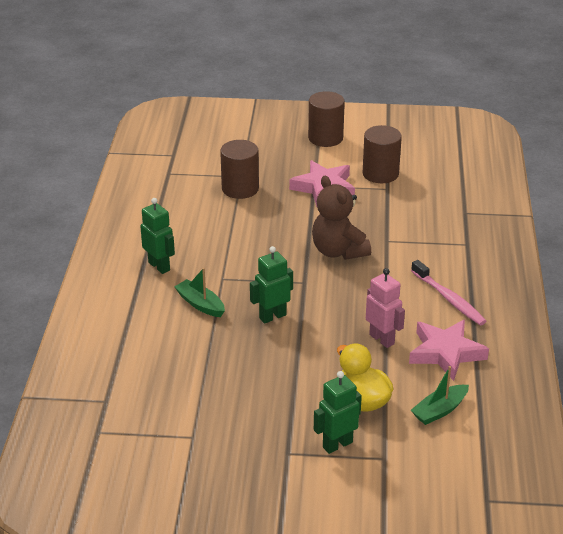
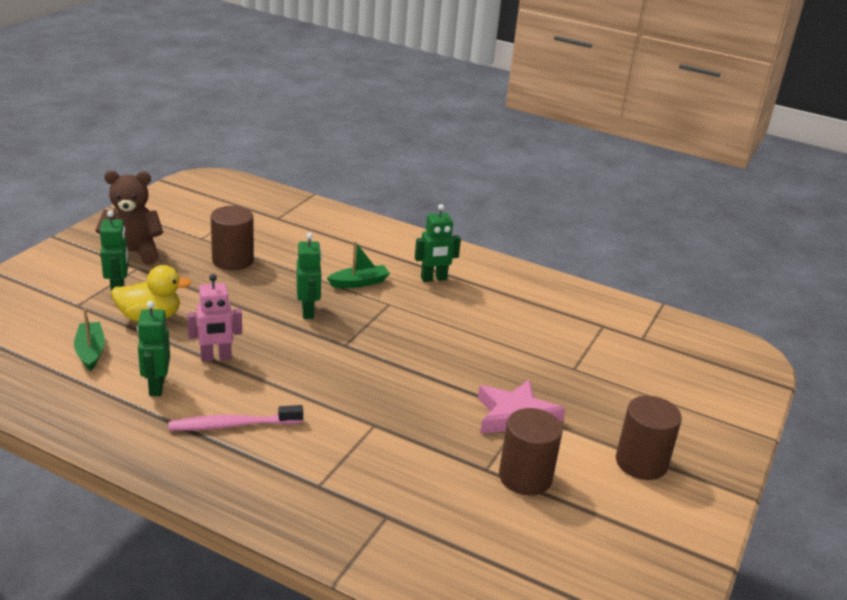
camera: 110 degrees right, 5 degrees down
brown cylinder [220,140,259,199] -> brown cylinder moved to [210,206,254,271]
brown teddy bear [312,176,371,260] -> brown teddy bear moved to [95,171,163,265]
pink star [409,319,489,381] -> green robot [137,301,170,396]

